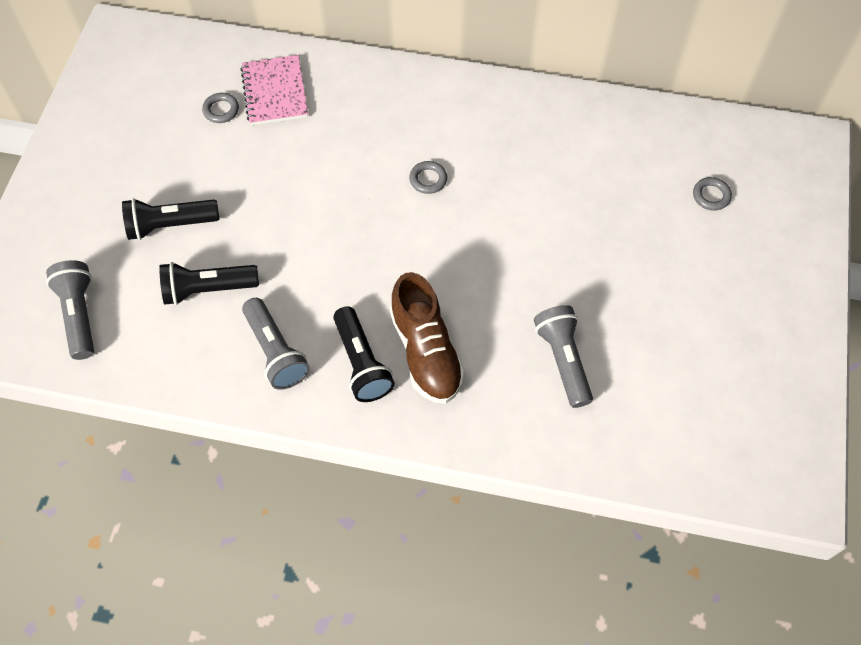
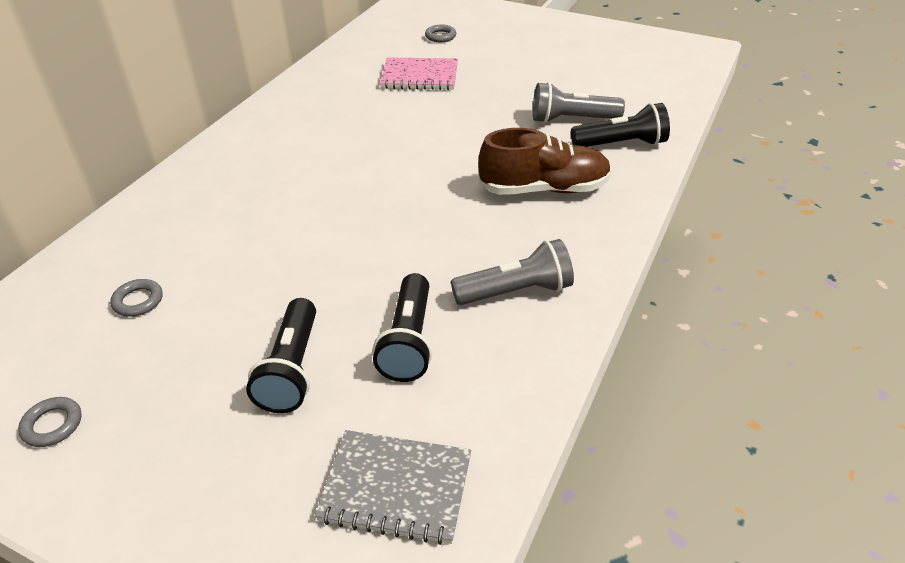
camera: 75 degrees left, 20 degrees down
grey flashlight [46,260,94,360] -> grey notebook [314,430,471,545]
pink notebook [240,55,308,125] -> pink notebook moved to [380,57,458,90]
black flashlight [333,306,395,402] -> black flashlight moved to [571,103,670,147]
grey ring [409,161,447,194] -> grey ring moved to [18,397,82,447]

